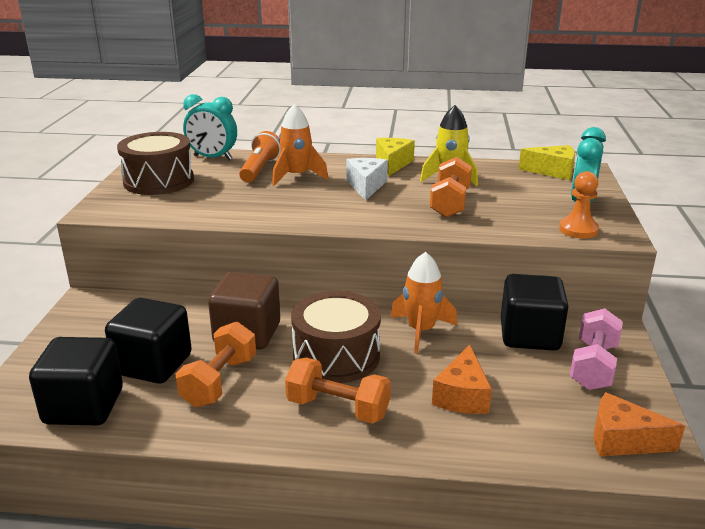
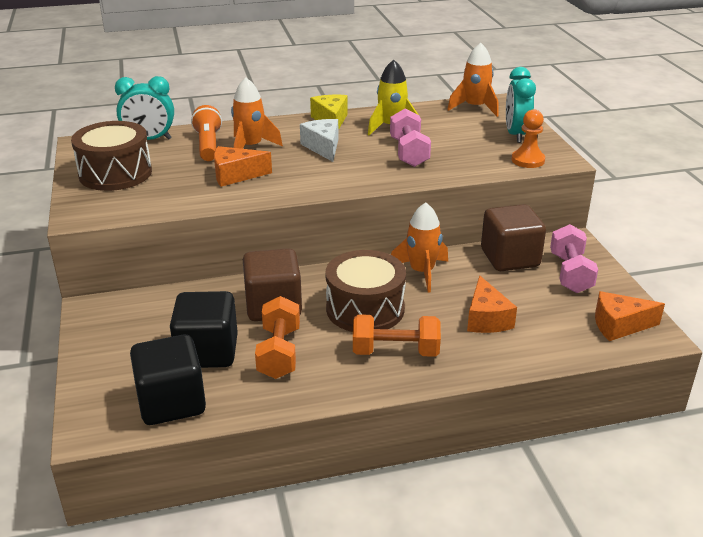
camera: 20 degrees left, 5 degrees up
orange dumbbell [430,157,472,217] -> pink dumbbell [390,108,431,167]
black cube [501,274,569,351] -> brown cube [481,204,546,271]
yellow cheese [519,145,575,180] -> orange rocket [447,43,499,117]
none -> orange cheese [214,146,272,187]

